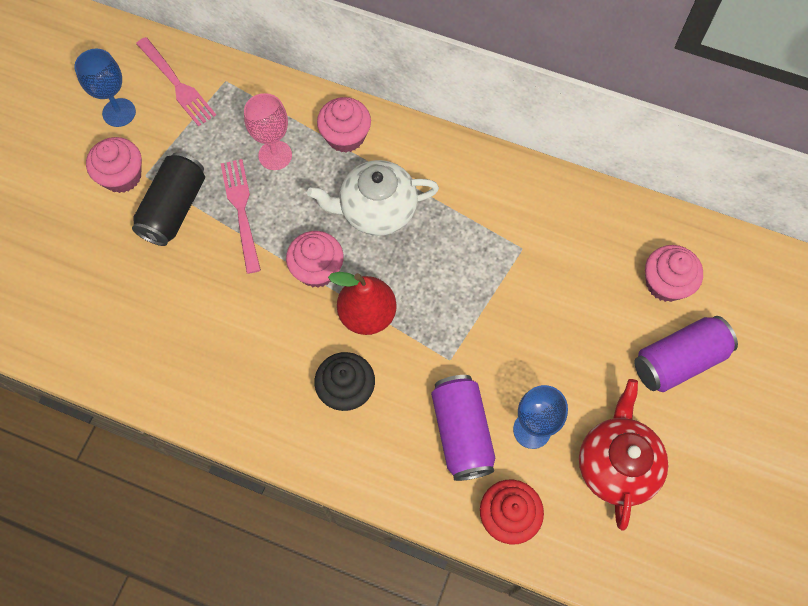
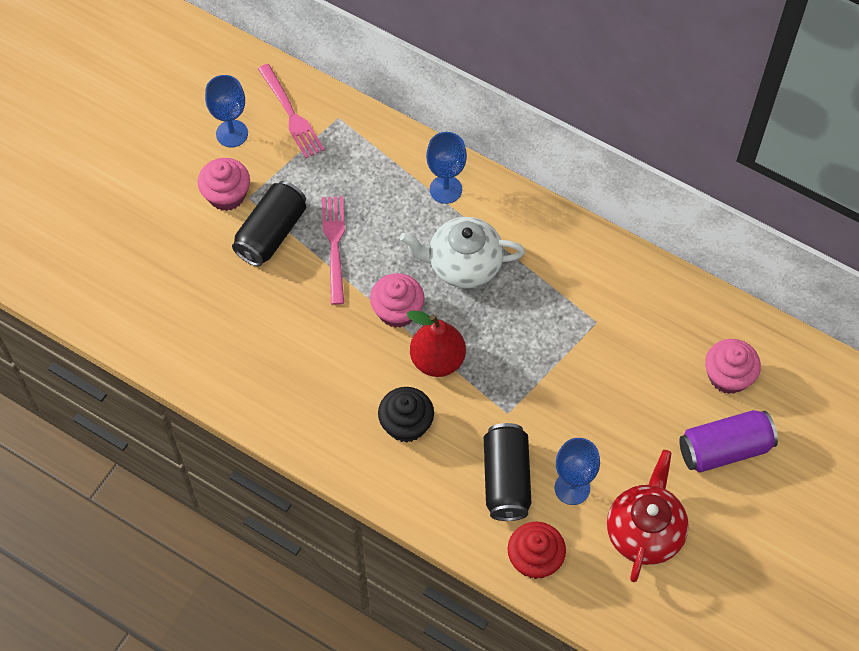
camera: 10 degrees right, 5 degrees down
pink goblet [244,93,292,170] -> none
pink cupcake [317,97,371,153] -> blue goblet [426,132,467,204]
purple can [431,375,495,481] -> black can [484,423,531,521]

